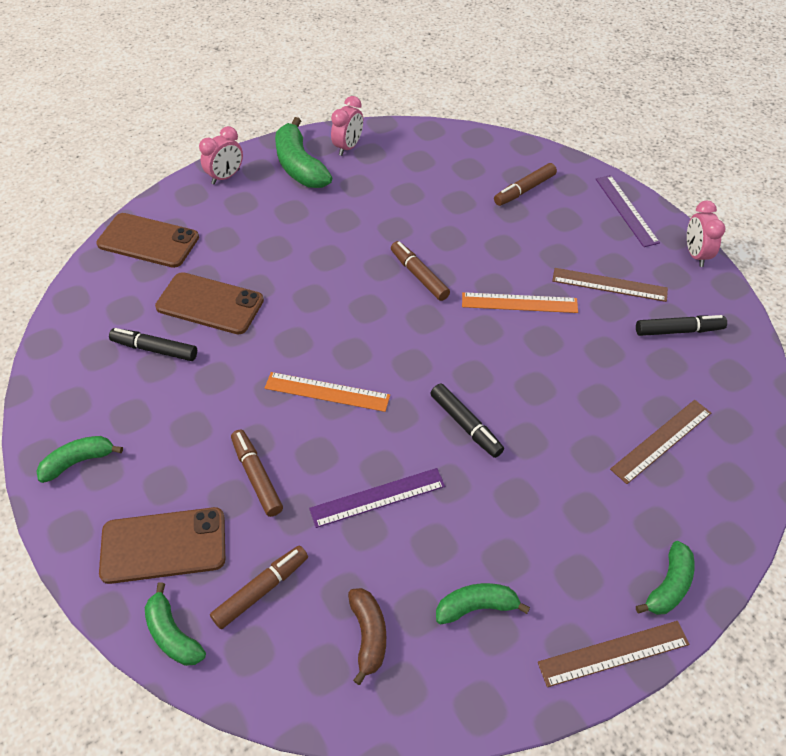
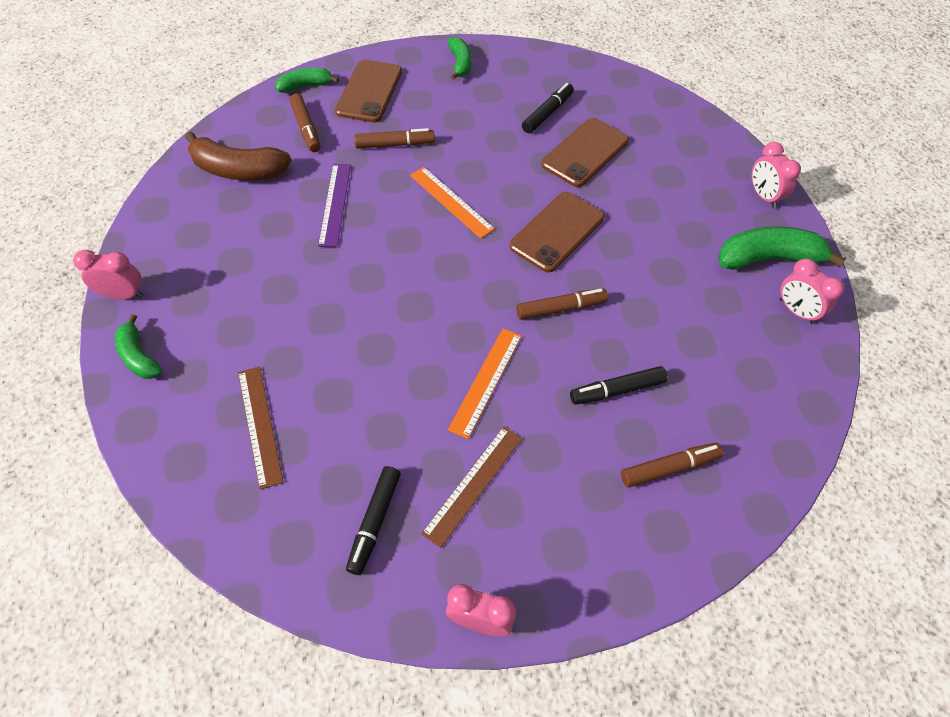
camera: 110 degrees right, 5 degrees up
brown phone [96,213,199,268] -> brown phone moved to [510,192,605,273]
orange ruler [265,372,390,412] -> orange ruler turned 75 degrees counterclockwise [410,167,495,239]
brown banana [348,588,386,685] -> brown banana [185,131,291,180], size x1.67
black marker [430,384,504,458] -> black marker moved to [570,366,667,405]
green banana [436,583,530,625] -> none
brown marker [494,163,557,206] -> brown marker turned 90 degrees clockwise [621,442,723,488]
brown ruler [538,621,690,687] -> pink clock [73,250,144,300]
purple ruler [596,175,660,247] -> none

